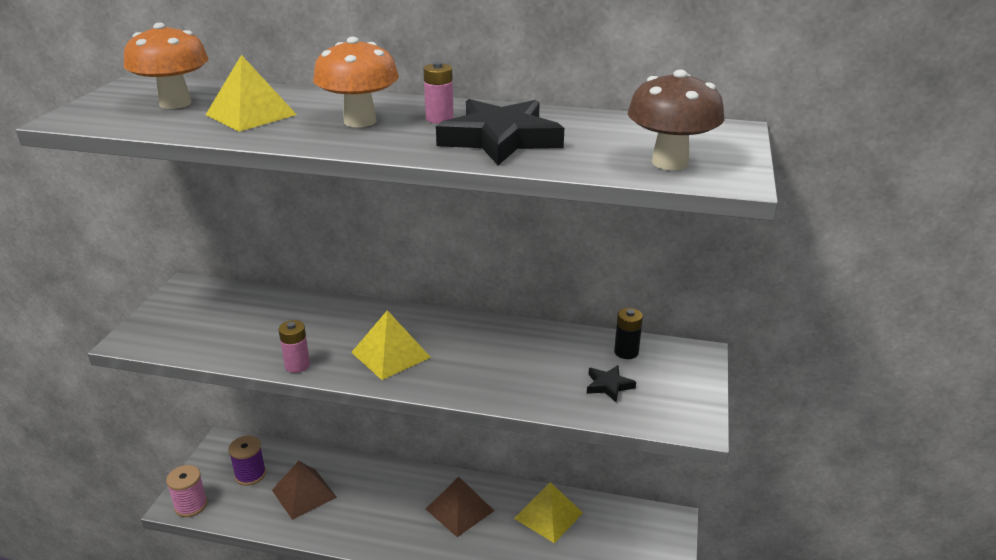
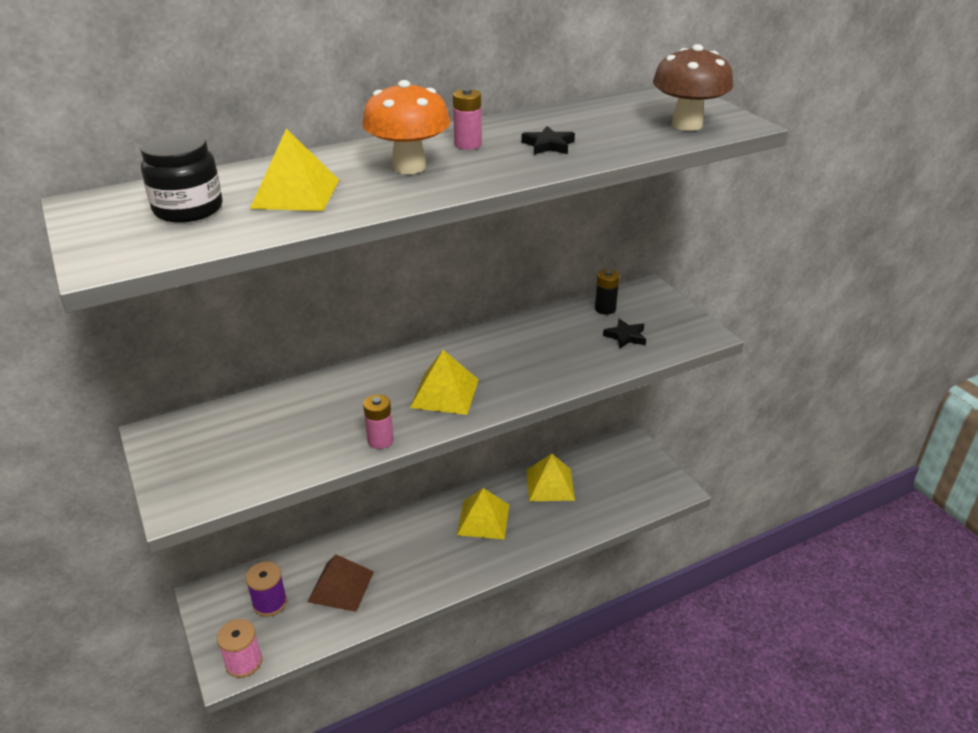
camera: 40 degrees left, 5 degrees up
orange mushroom [124,23,209,109] -> black jar [141,133,222,223]
brown pyramid [426,477,494,537] -> yellow pyramid [457,488,509,539]
black star [436,99,564,165] -> black star [521,126,575,155], size x0.46

